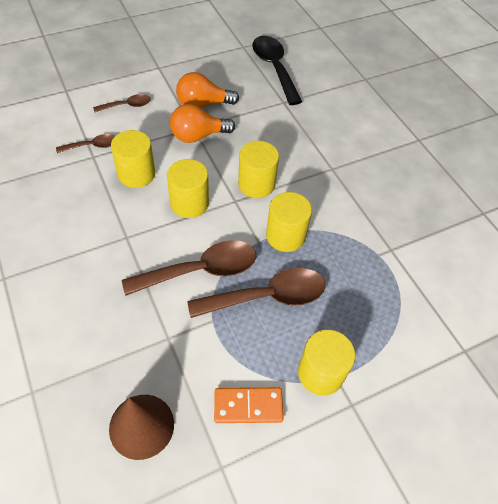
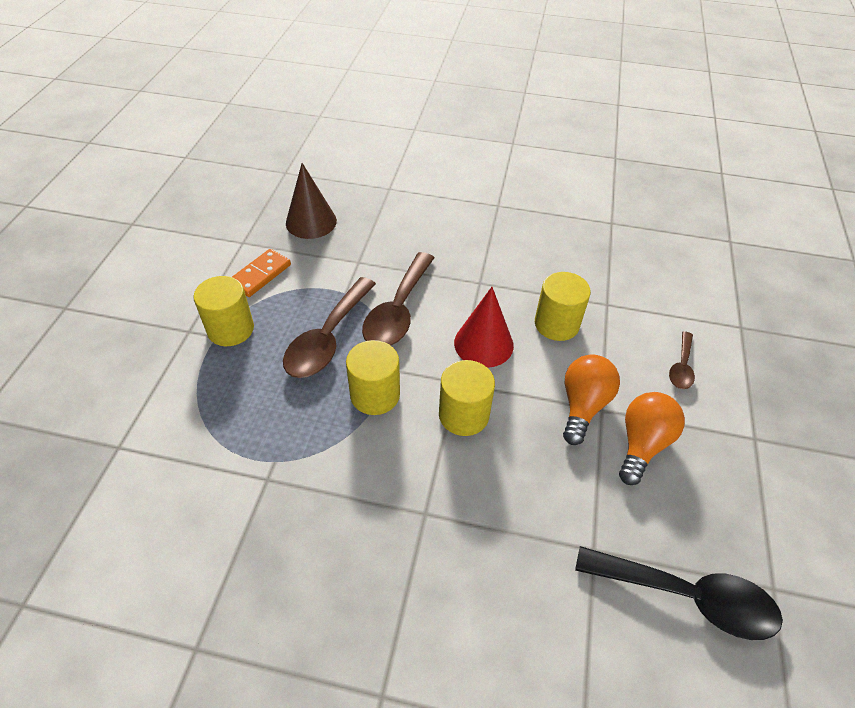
camera: 130 degrees right, 5 degrees down
brown spoon [56,134,115,153] -> none
yellow cylinder [167,159,209,218] -> red cone [454,287,514,368]

